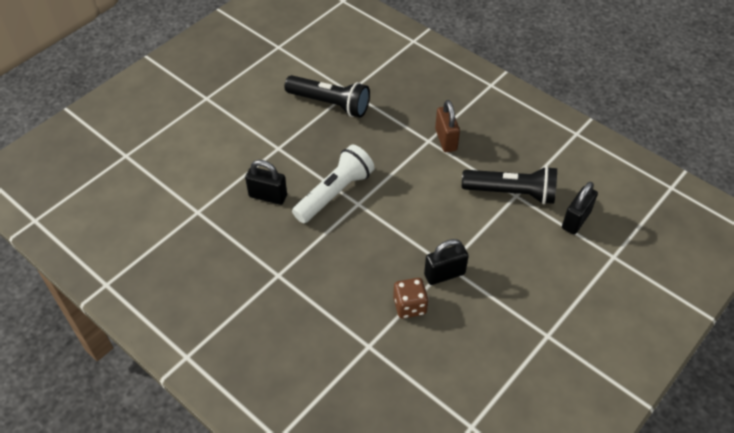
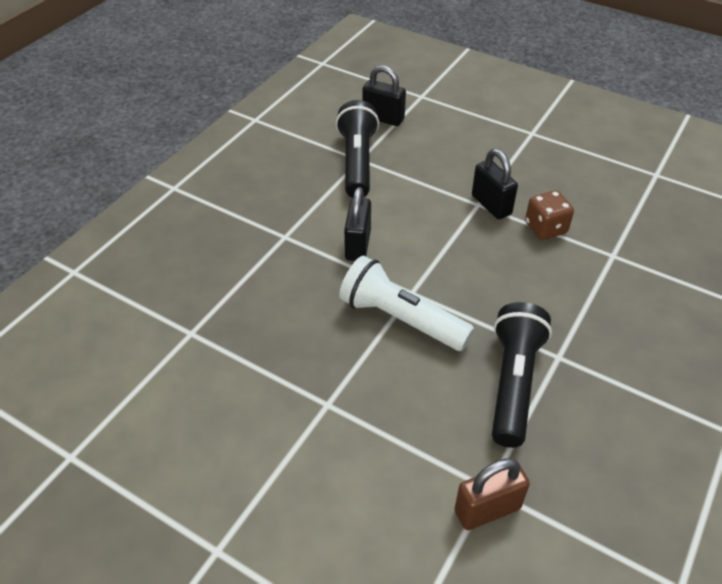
camera: 100 degrees left, 5 degrees down
black padlock [245,160,287,205] -> black padlock moved to [344,187,371,261]
black flashlight [284,75,370,118] -> black flashlight moved to [492,302,552,448]
brown padlock [435,100,460,152] -> brown padlock moved to [455,458,530,530]

